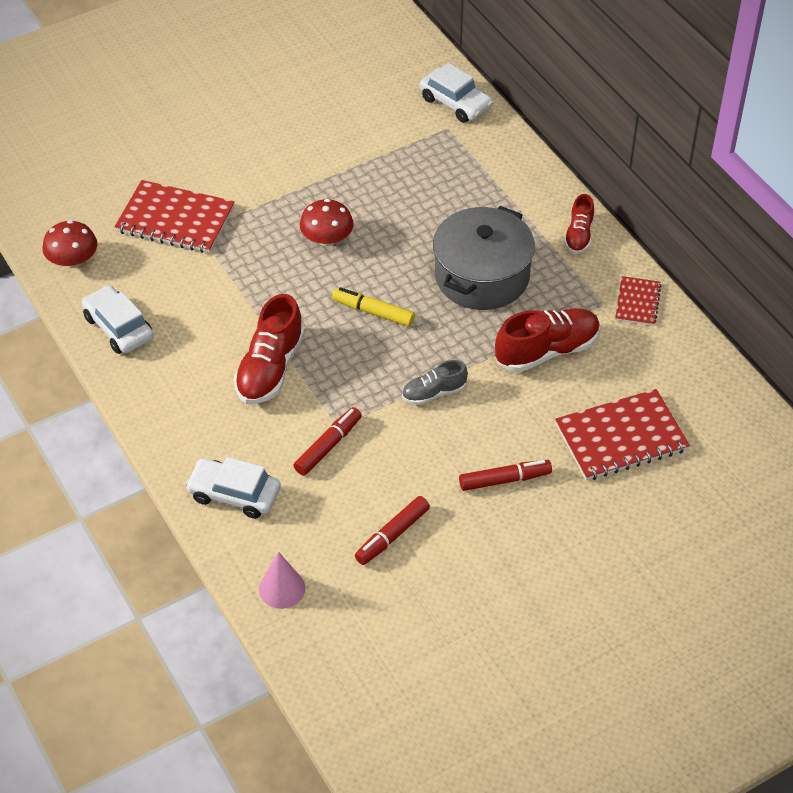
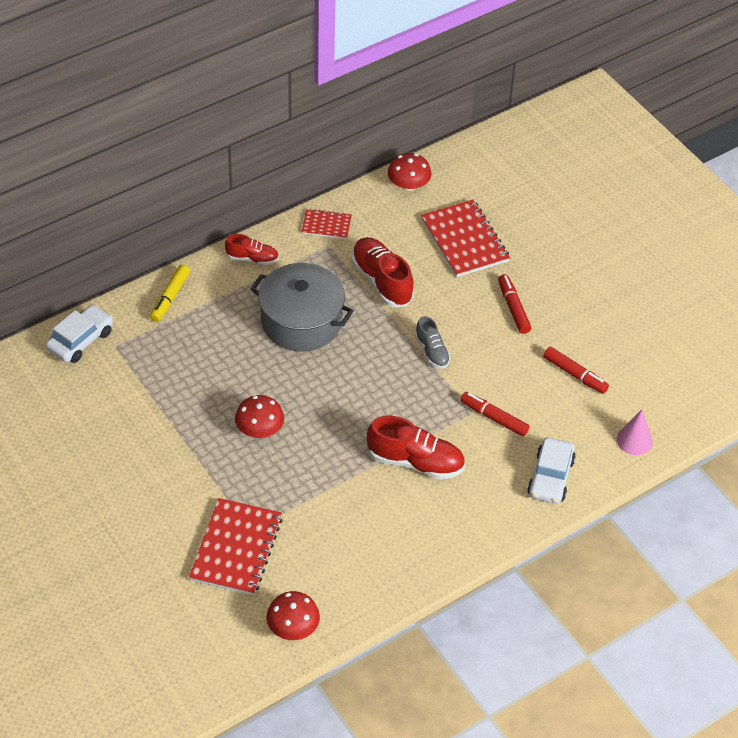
camera: 95 degrees left, 0 degrees up
white car [82,285,153,354] -> none
yellow marker [332,287,415,327] -> yellow marker moved to [150,265,190,322]
none -> red mushroom [388,153,432,191]

